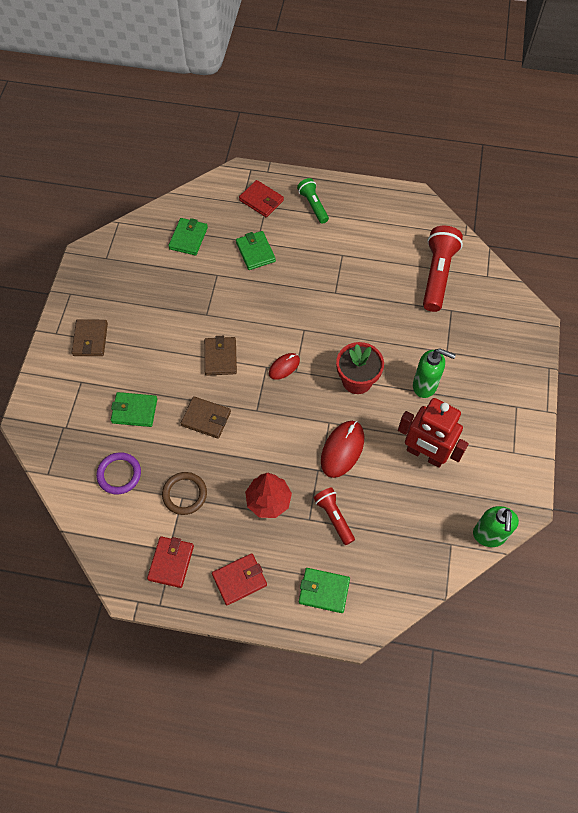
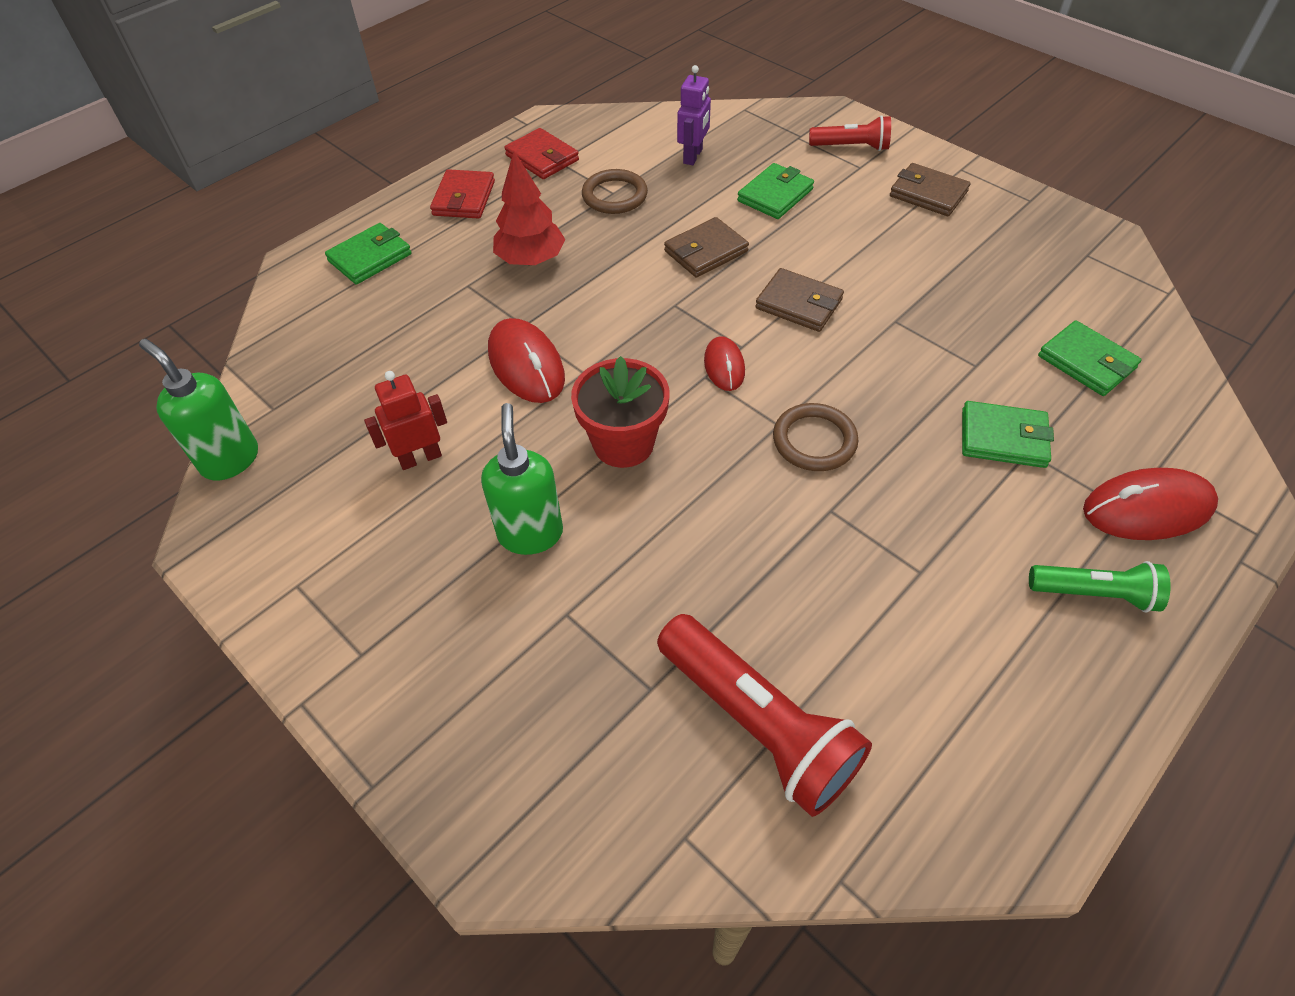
camera: 125 degrees right, 10 degrees down
purple ring [96,452,141,494] -> purple robot [677,65,711,165]
red wallet [239,180,284,217] -> red mouse [1083,468,1218,540]
red flashlight [313,487,355,545] -> red flashlight moved to [809,115,891,151]
red robot [398,398,468,468] -> red robot [364,371,447,470], size x0.57
green soap dispenser [413,348,456,398] -> green soap dispenser turned 120 degrees clockwise [481,403,563,555]
none -> brown ring [773,403,858,471]

